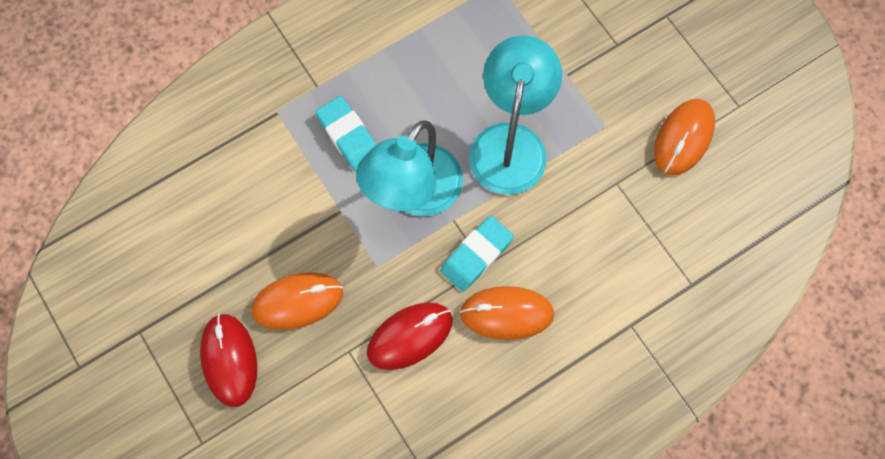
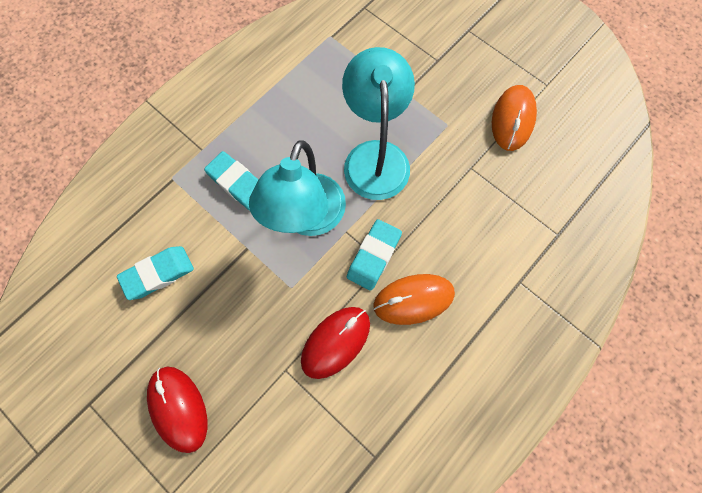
camera: 15 degrees left, 0 degrees up
orange mouse [252,272,343,330] -> none
none -> turquoise eraser [117,246,194,300]

